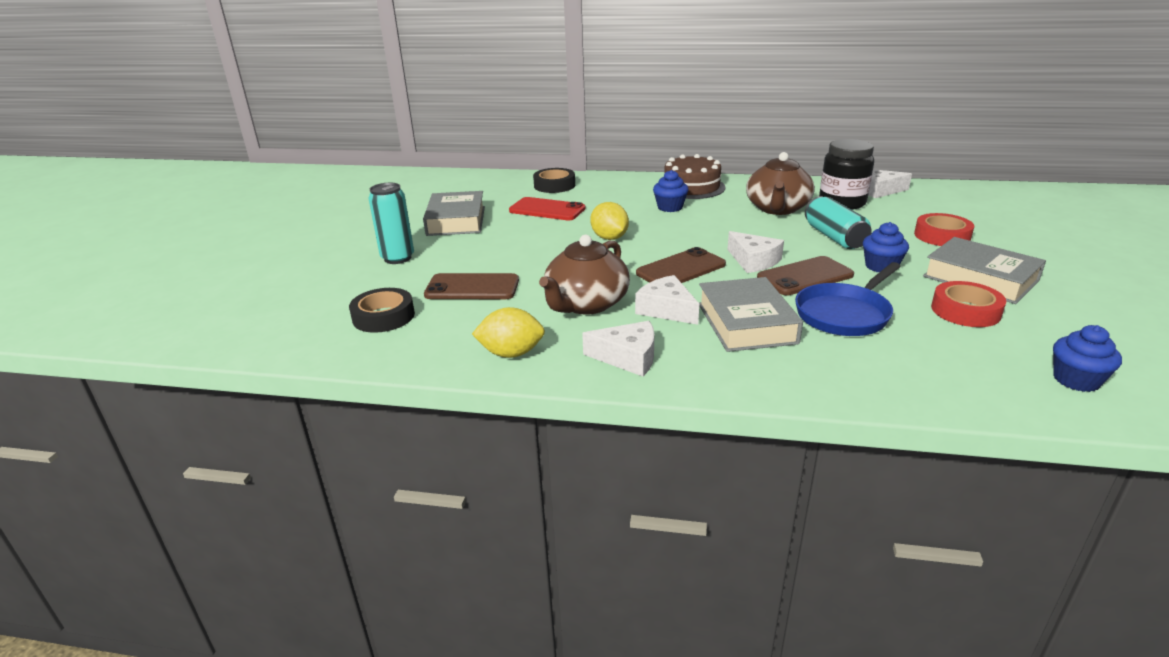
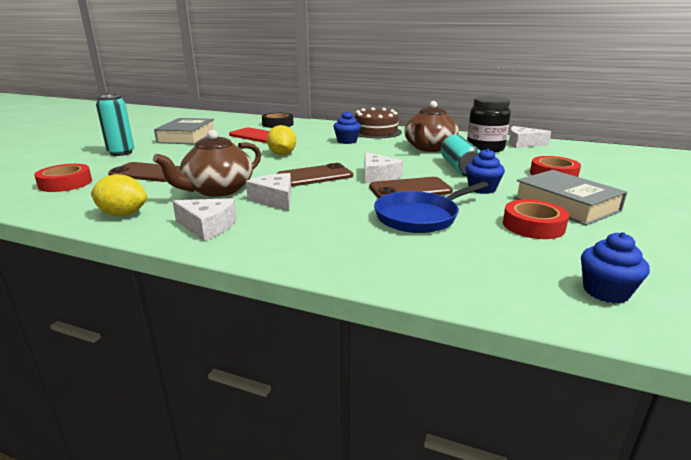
camera: 10 degrees right, 5 degrees down
black tape [349,288,415,333] -> red tape [34,164,92,192]
grey book [699,277,803,352] -> none

